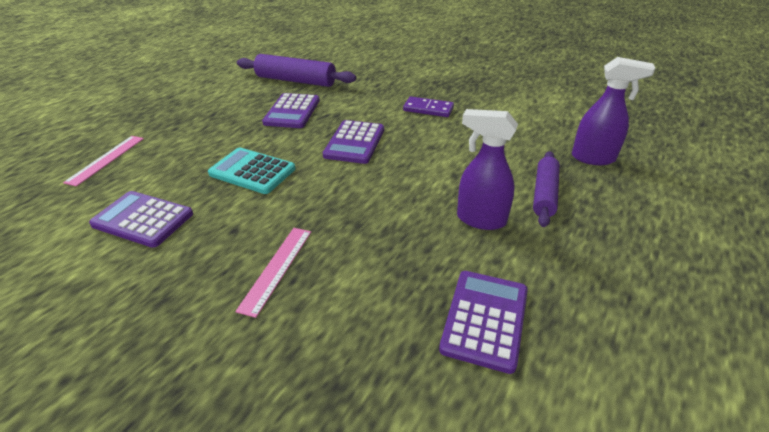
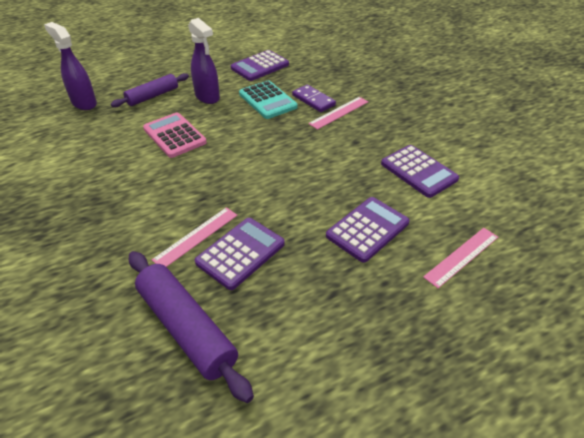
camera: 150 degrees left, 5 degrees up
turquoise calculator [208,148,295,194] -> turquoise calculator moved to [239,81,298,119]
purple calculator [323,120,384,164] -> purple calculator moved to [326,197,410,263]
purple domino [403,96,454,117] -> purple domino moved to [292,85,336,112]
none -> pink calculator [143,113,207,158]
none -> pink ruler [152,207,237,267]

